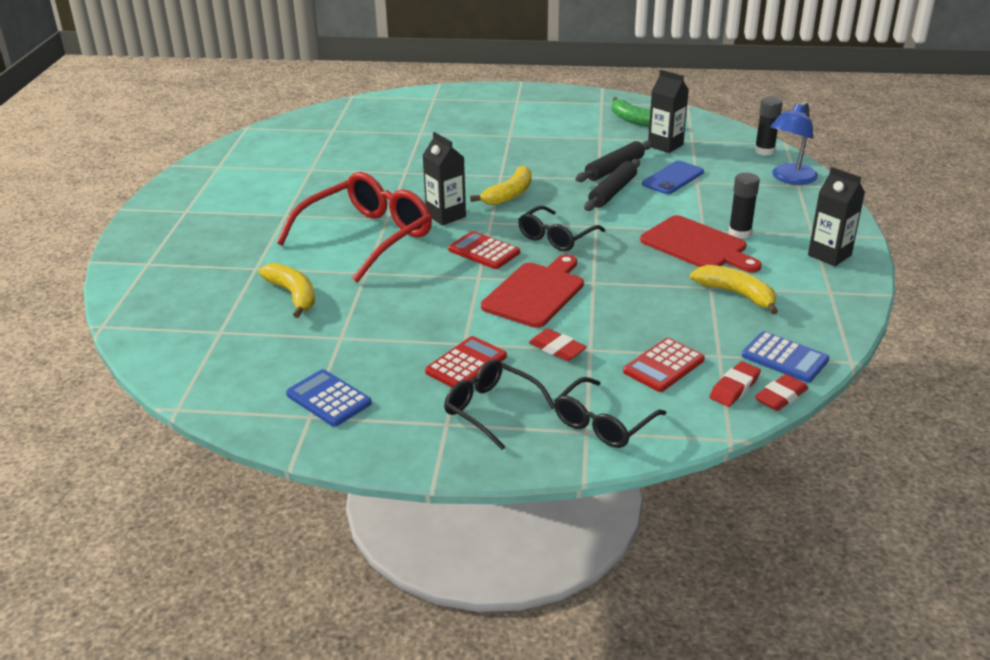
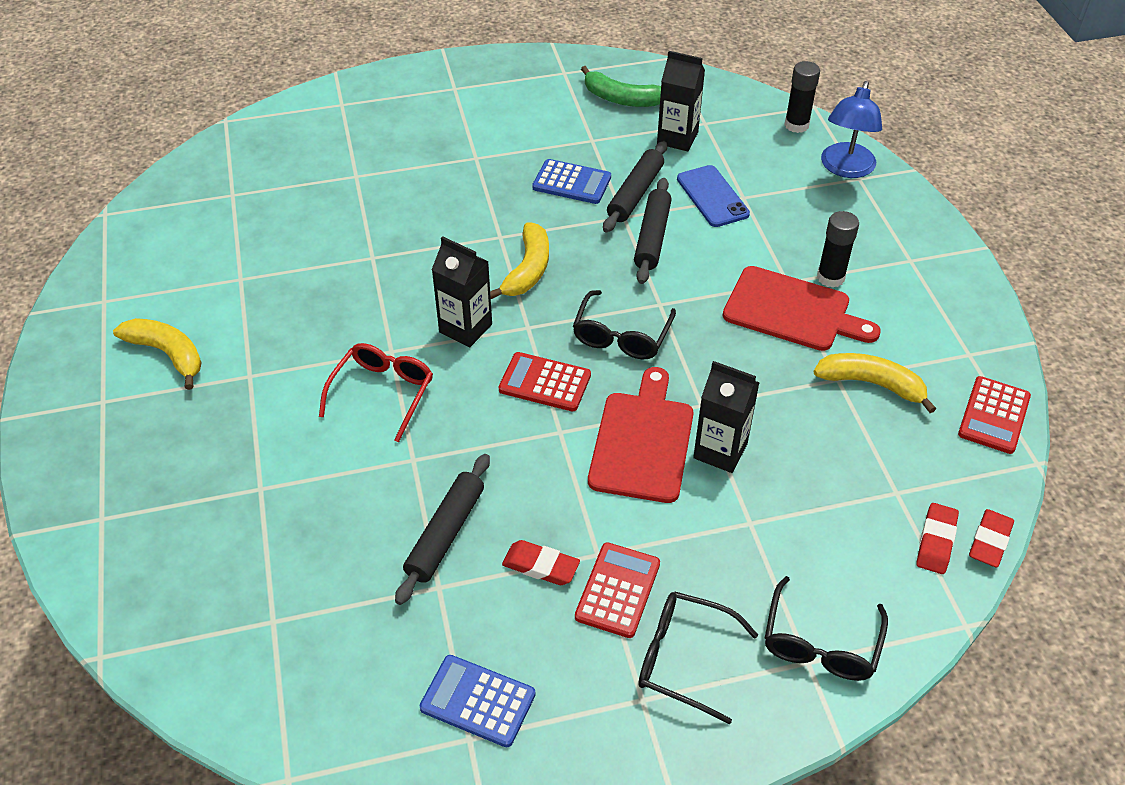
camera: 20 degrees left, 15 degrees up
yellow banana [258,263,315,318] -> yellow banana moved to [113,318,202,390]
red glasses [277,172,432,283] -> red glasses [319,343,433,442], size x0.57
red eraser [529,329,587,361] -> red eraser moved to [502,540,580,585]
red calculator [623,338,705,392] -> red calculator moved to [958,376,1031,454]
blue phone [642,161,704,194] -> blue phone turned 45 degrees counterclockwise [677,165,750,227]
blue calculator [742,331,829,383] -> blue calculator moved to [532,159,611,204]
black carton [808,167,865,266] -> black carton moved to [693,361,760,473]
none -> black rolling pin [395,454,490,605]

